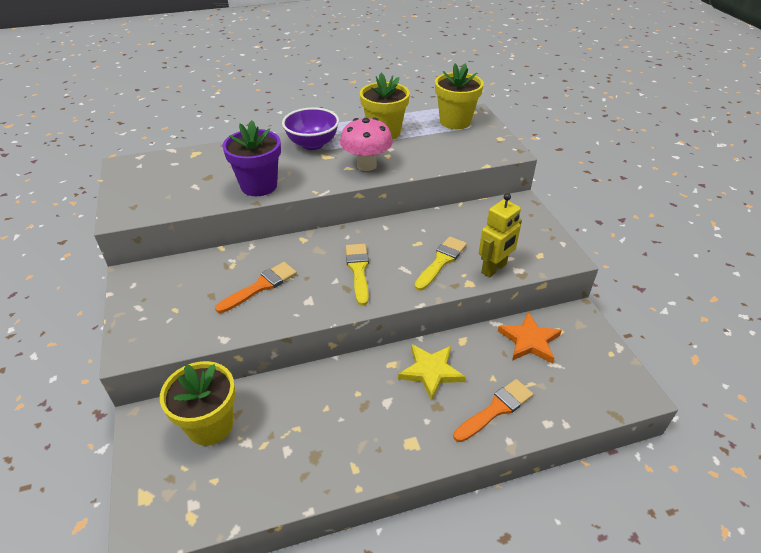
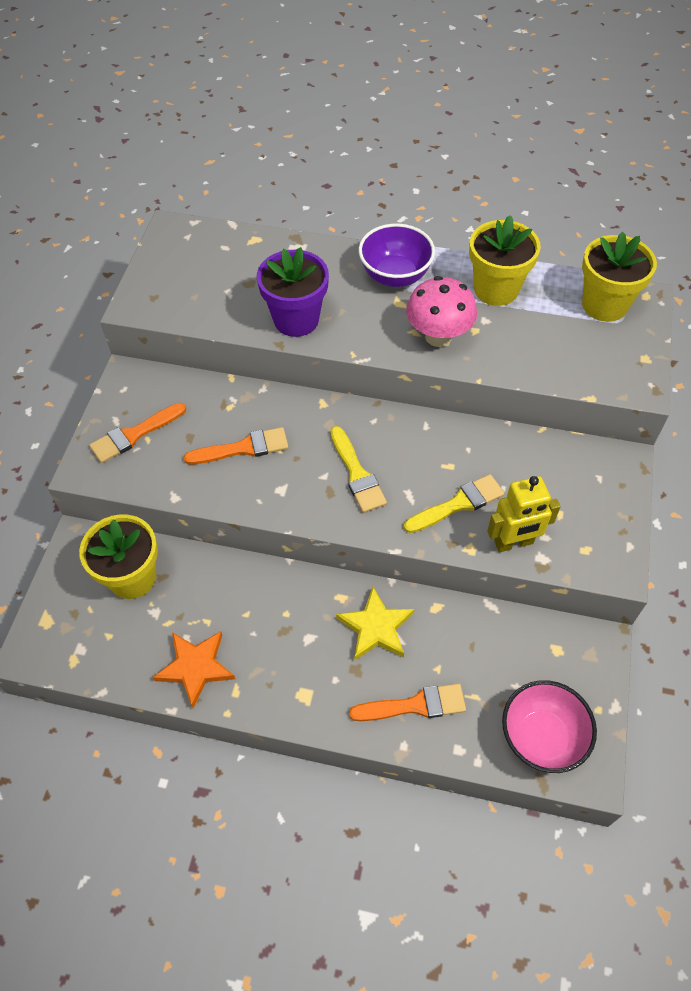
camera: 30 degrees right, 15 degrees up
yellow brush [345,244,369,306] -> yellow brush turned 135 degrees clockwise [330,426,387,513]
orange star [498,312,562,364] -> orange star moved to [152,631,235,708]
none -> orange brush [89,403,186,463]
none -> pink bowl [502,680,597,773]

